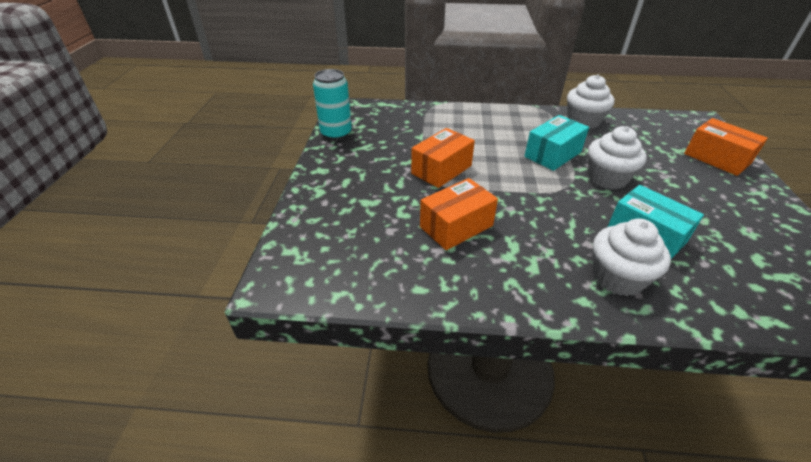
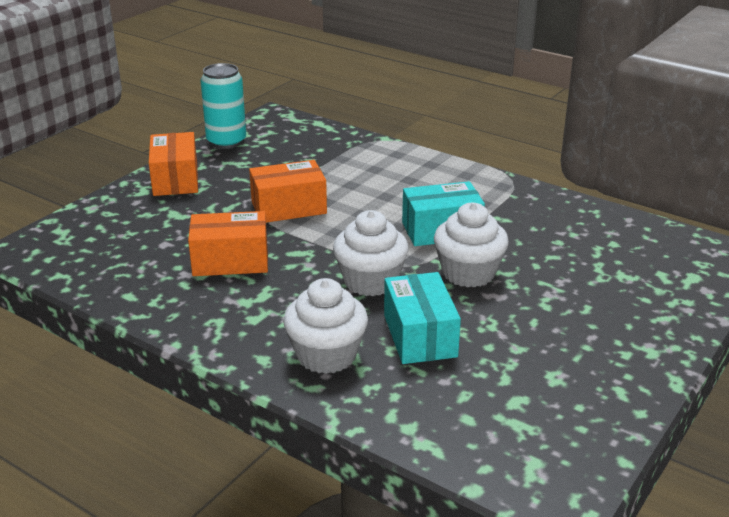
camera: 30 degrees right, 10 degrees down
white cupcake [567,74,615,129] -> white cupcake moved to [333,210,409,296]
orange box [684,118,768,176] -> orange box moved to [149,132,198,196]

